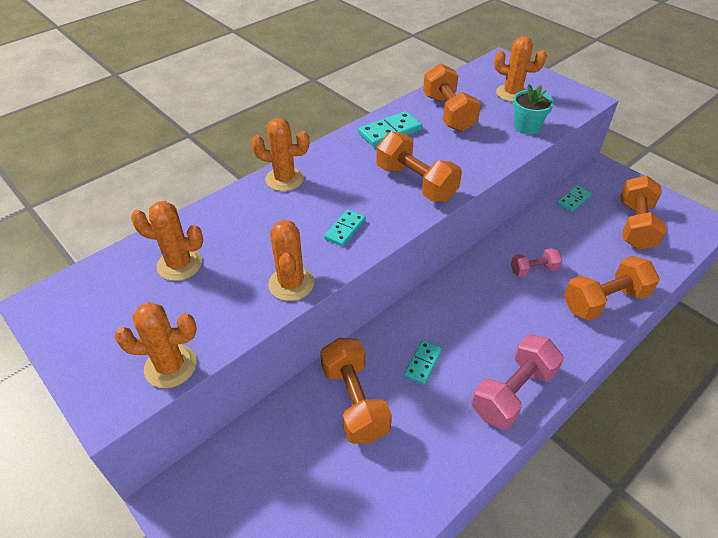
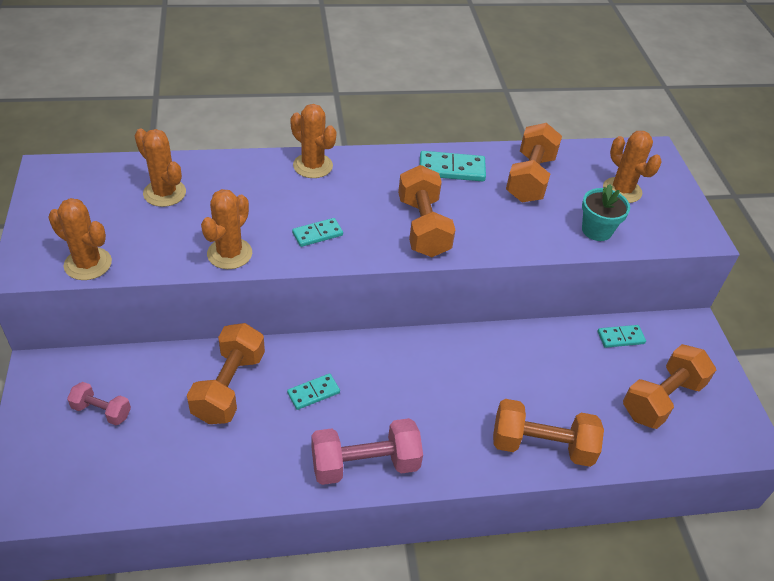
camera: 30 degrees right, 0 degrees up
pink dumbbell [511,248,562,277] -> pink dumbbell moved to [67,382,131,425]

